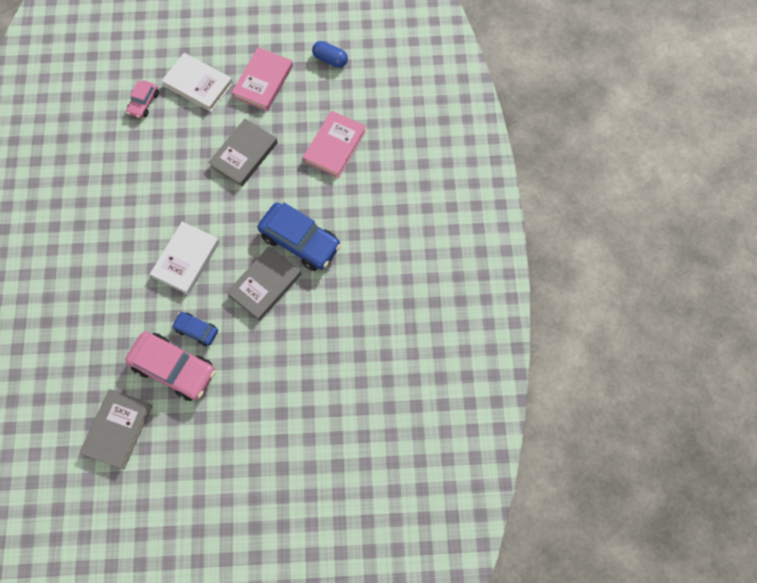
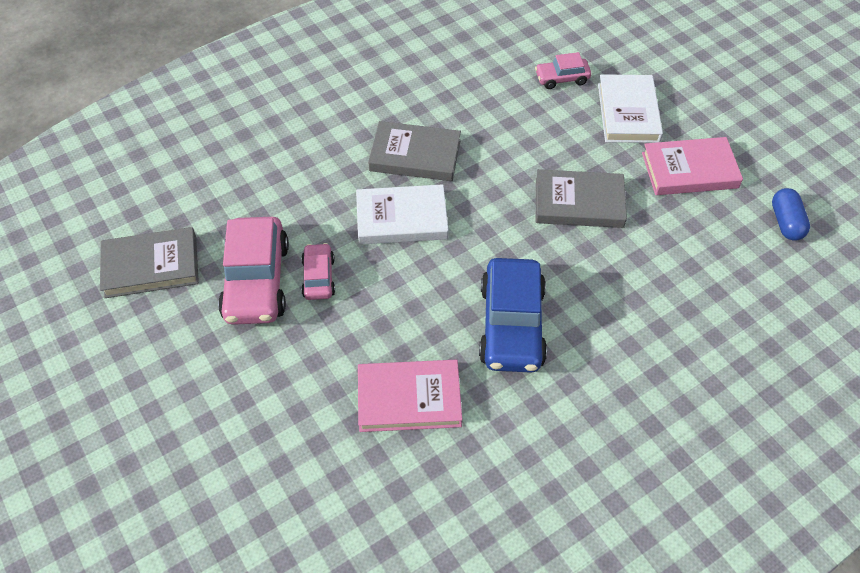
camera: 60 degrees right, 15 degrees down
blue car [172,312,218,346] -> pink car [301,243,335,300]
grey book [226,246,301,321] -> grey book moved to [368,121,461,181]
pink book [303,111,366,178] -> pink book moved to [358,360,462,432]

